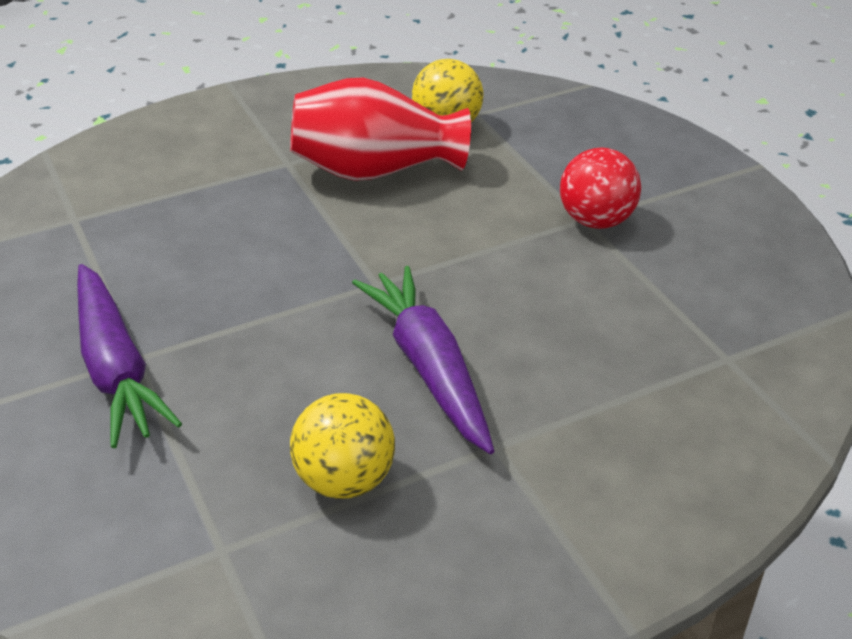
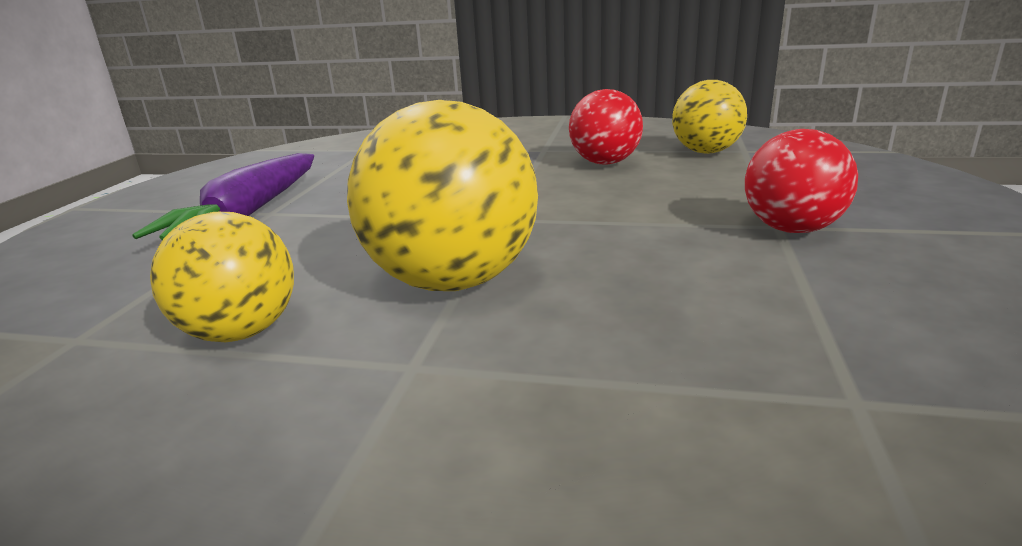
camera: 40 degrees right, 15 degrees down
red vase [290,77,471,181] -> red ball [569,89,643,165]
purple carrot [352,266,494,454] -> yellow ball [347,100,538,291]

